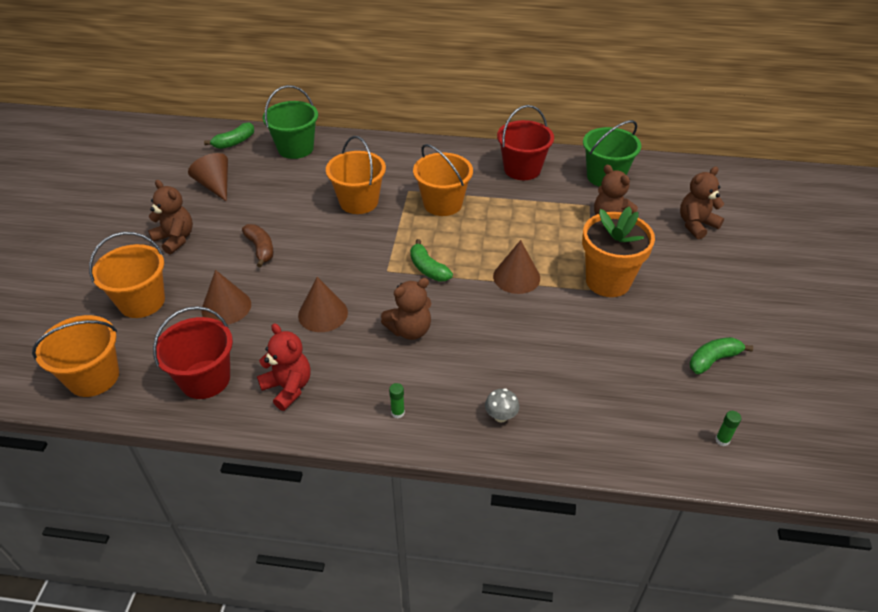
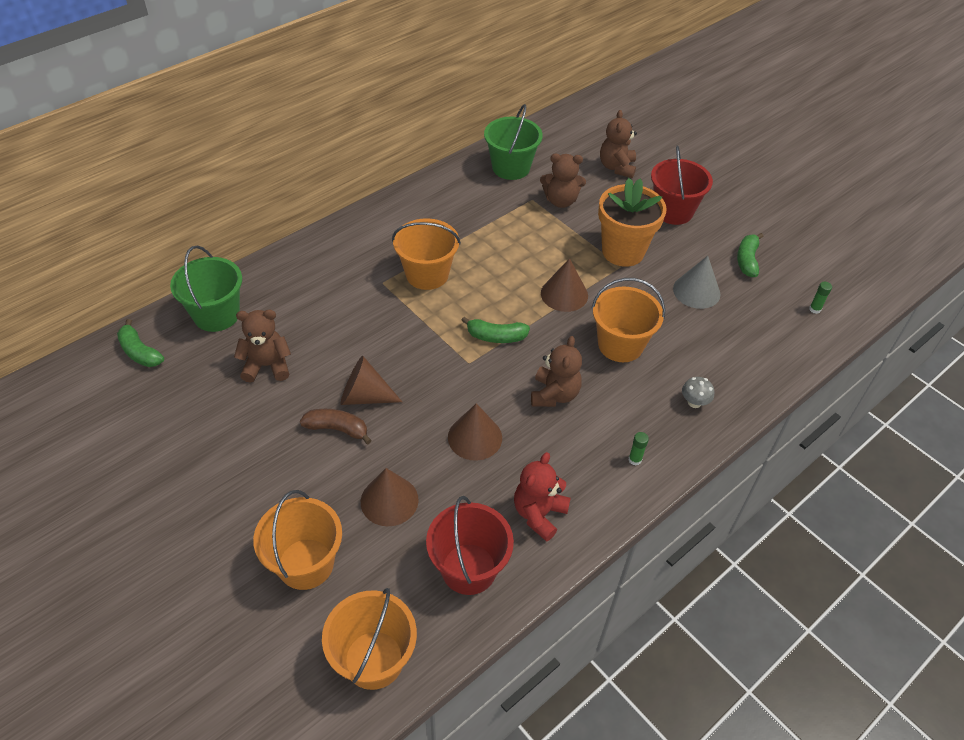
camera: 50 degrees left, 5 degrees up
brown teddy bear [148,180,193,254] -> brown teddy bear moved to [234,310,291,383]
brown cone [188,153,228,202] -> brown cone moved to [341,355,402,405]
green banana [204,122,254,149] -> green banana turned 135 degrees clockwise [117,319,164,367]
red teddy bear [257,323,311,411] -> red teddy bear turned 60 degrees counterclockwise [514,452,571,542]
orange bucket [326,136,386,214] -> orange bucket moved to [591,278,665,362]
red bucket [497,105,554,180] -> red bucket moved to [651,146,713,225]
none -> grey cone [673,256,720,309]

